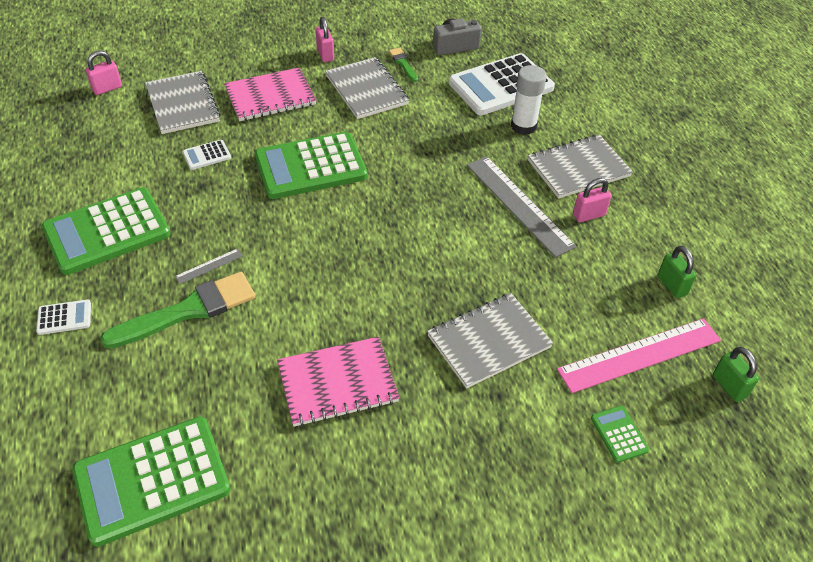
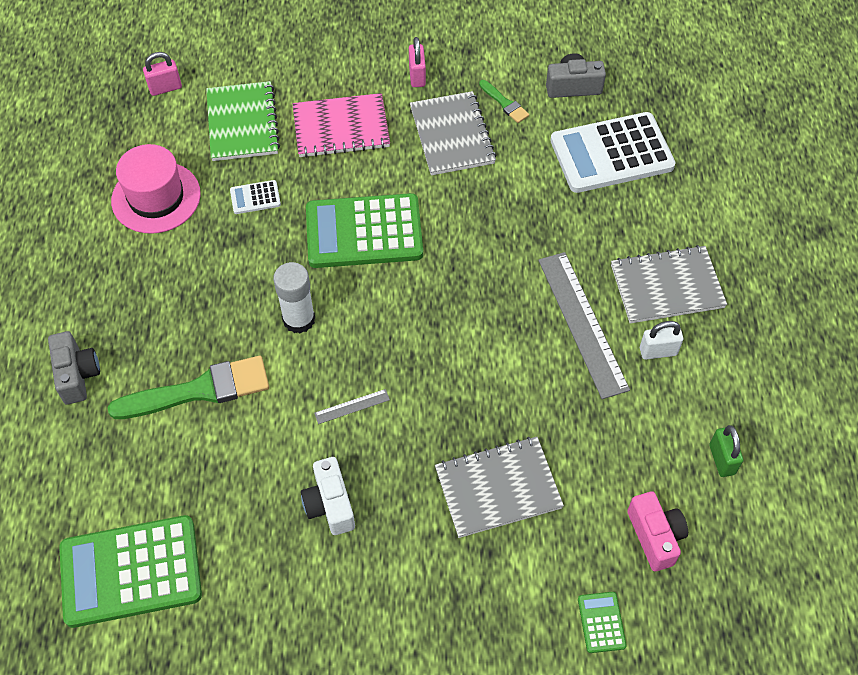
camera: 15 degrees right, 10 degrees up
white calculator [36,299,91,335] -> grey camera [48,331,100,405]
green calculator [42,188,170,275] -> none
grey notebook [145,71,221,134] -> green notebook [206,81,280,161]
grey ruler [175,248,243,284] -> grey ruler moved to [314,389,390,424]
pink notebook [277,337,400,427] -> white camera [301,457,355,535]
green brush [389,48,418,82] -> green brush turned 150 degrees clockwise [479,80,529,123]
white glue stick [511,65,547,135] -> white glue stick moved to [273,262,315,334]
pink ruler [557,318,721,393] -> pink camera [627,491,688,571]
pink padlock [573,178,611,222] -> white padlock [640,321,683,360]
green padlock [713,347,759,402] -> none
none -> pink hat [111,144,201,234]

